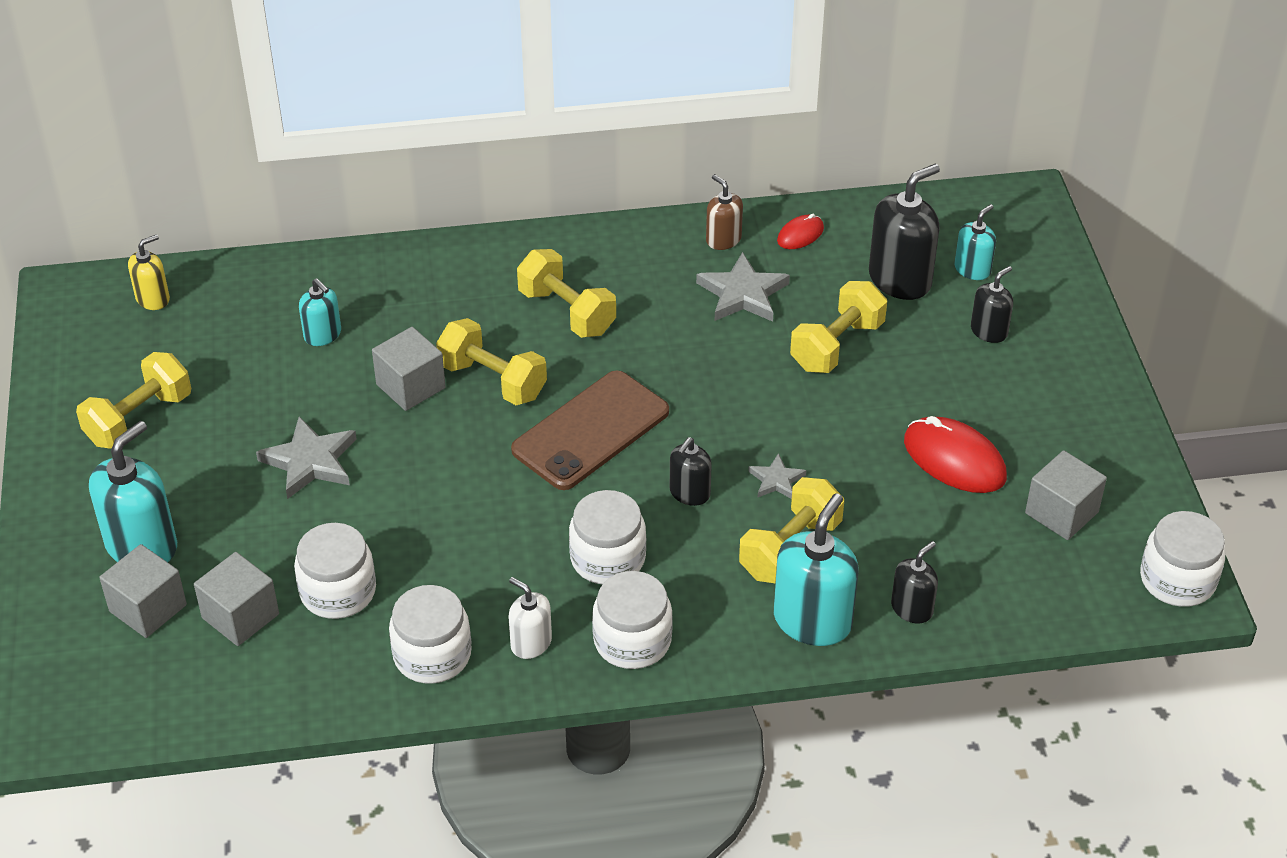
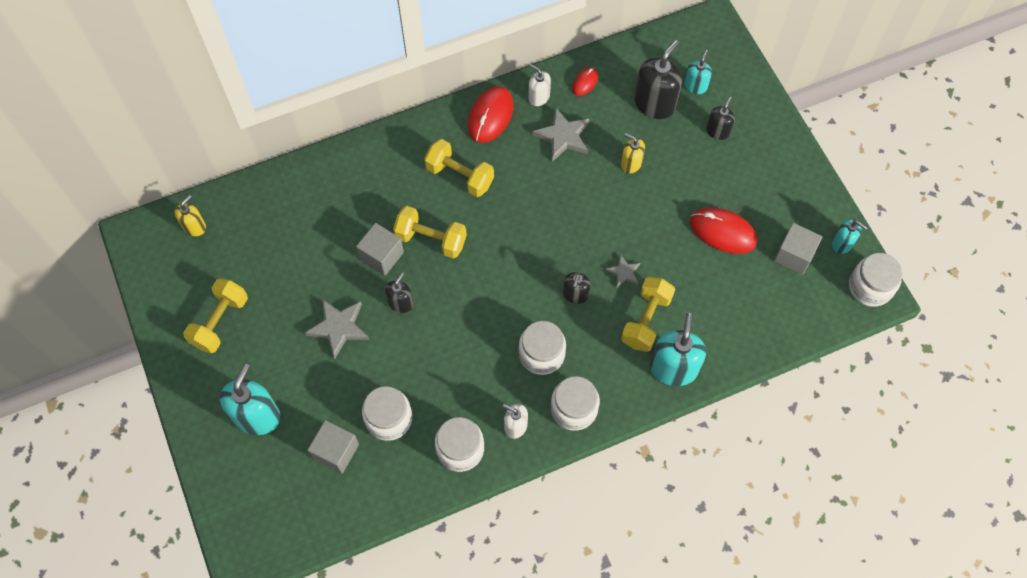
camera: 15 degrees left, 20 degrees up
grey cube [99,544,187,638] -> none
turquoise soap dispenser [299,278,341,346] -> turquoise soap dispenser moved to [832,219,868,254]
brown phone [511,370,669,490] -> none
brown soap dispenser [706,174,743,250] -> white soap dispenser [528,64,551,106]
yellow dumbbell [790,281,887,373] -> yellow soap dispenser [621,133,645,173]
black soap dispenser [891,541,938,624] -> black soap dispenser moved to [385,272,413,313]
none -> red mouse [468,86,513,143]

